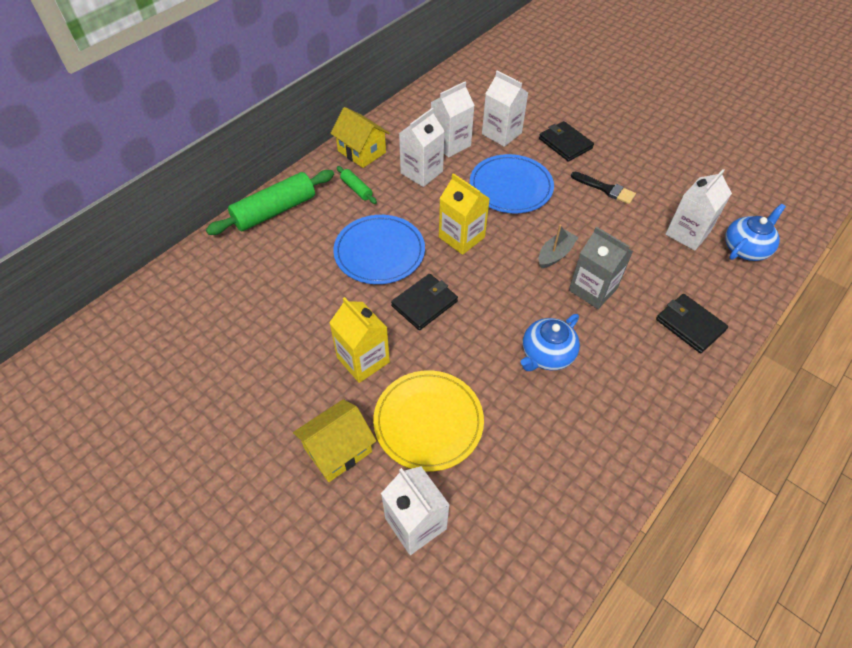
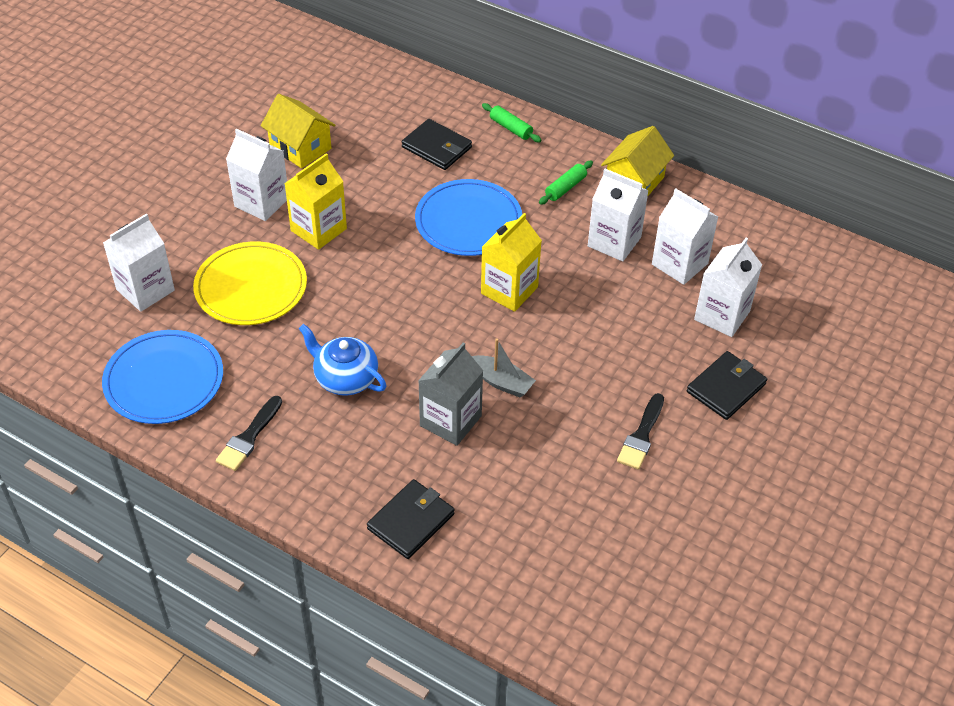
camera: 80 degrees right, 5 degrees down
green rolling pin [206,170,334,235] -> green rolling pin [482,103,541,142], size x0.48
yellow house [293,399,376,482] -> yellow house moved to [261,94,336,169]
black wallet [391,274,458,330] -> black wallet moved to [402,119,472,170]
blue plate [470,154,554,213] -> blue plate moved to [102,330,223,424]
white carton [665,169,732,251] -> white carton moved to [226,129,287,221]
blue teapot [725,204,786,261] -> none
none -> black brush [216,396,282,471]

